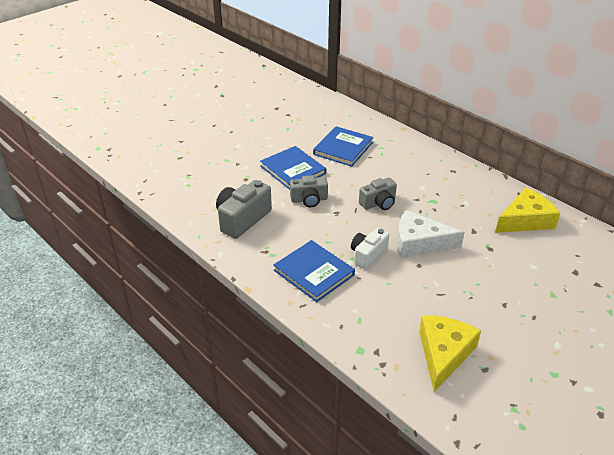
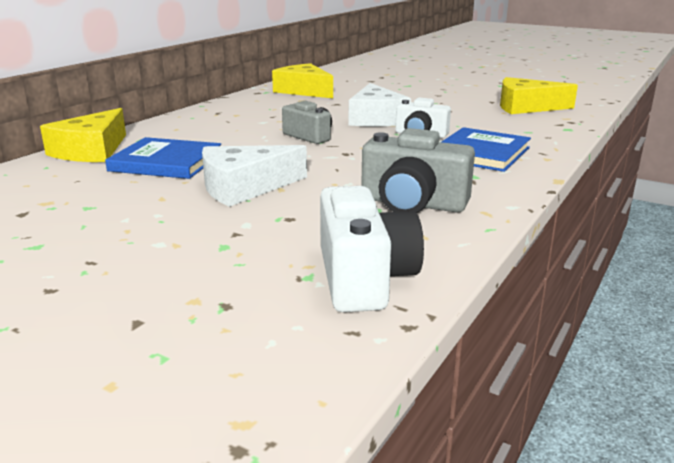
camera: 105 degrees left, 15 degrees down
blue book [260,146,326,190] -> white cheese [202,145,307,207]
grey camera [290,175,328,207] -> none
none -> yellow cheese [40,108,126,162]
none -> white camera [320,186,424,312]

